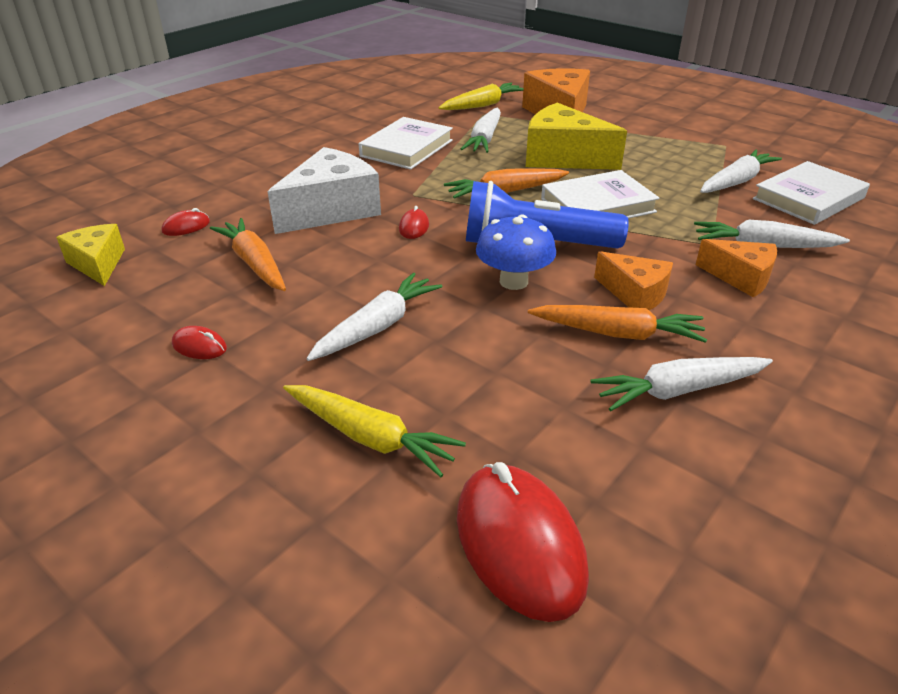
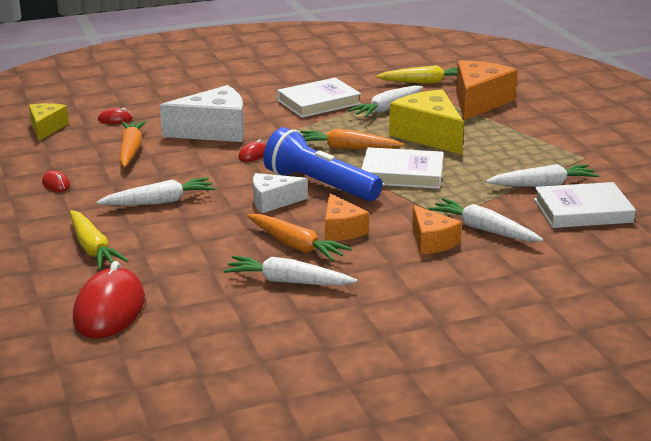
camera: 30 degrees right, 10 degrees down
blue mushroom [476,215,556,290] -> white cheese [253,173,307,213]

